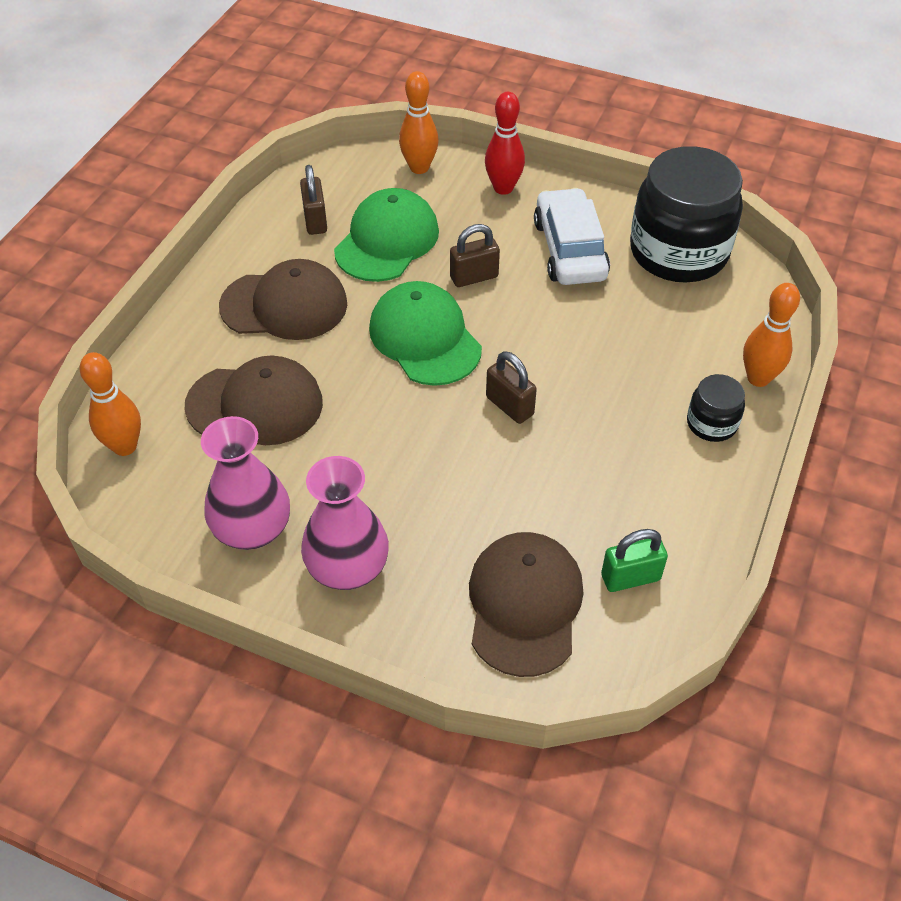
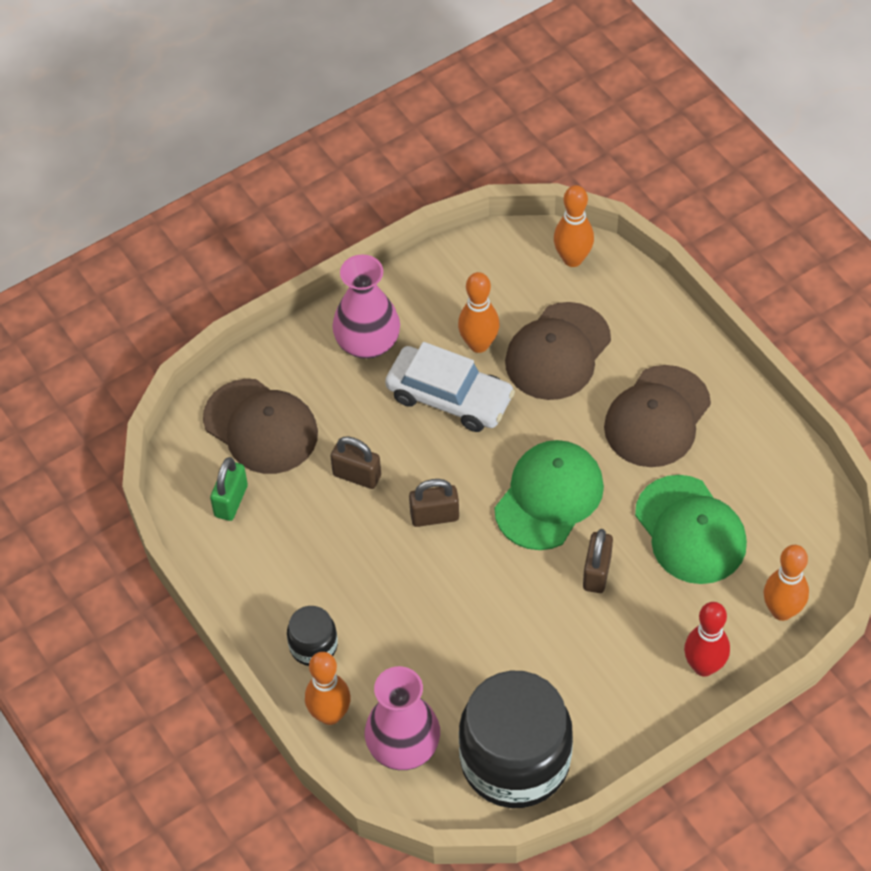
camera: 125 degrees right, 5 degrees up
pink vase [201,416,290,550] -> pink vase moved to [365,666,440,770]
brown padlock [300,165,327,235] -> brown padlock moved to [331,436,381,489]
green cap [369,281,482,386] -> green cap turned 60 degrees counterclockwise [495,440,604,550]
white car [534,188,610,285] -> white car moved to [385,342,515,432]
none -> orange bowling pin [458,272,499,353]

